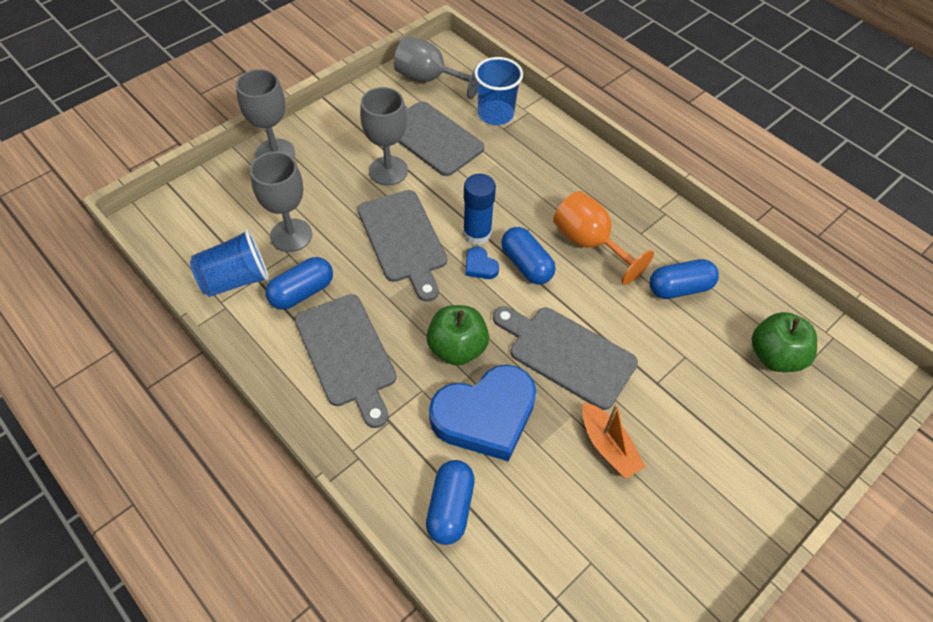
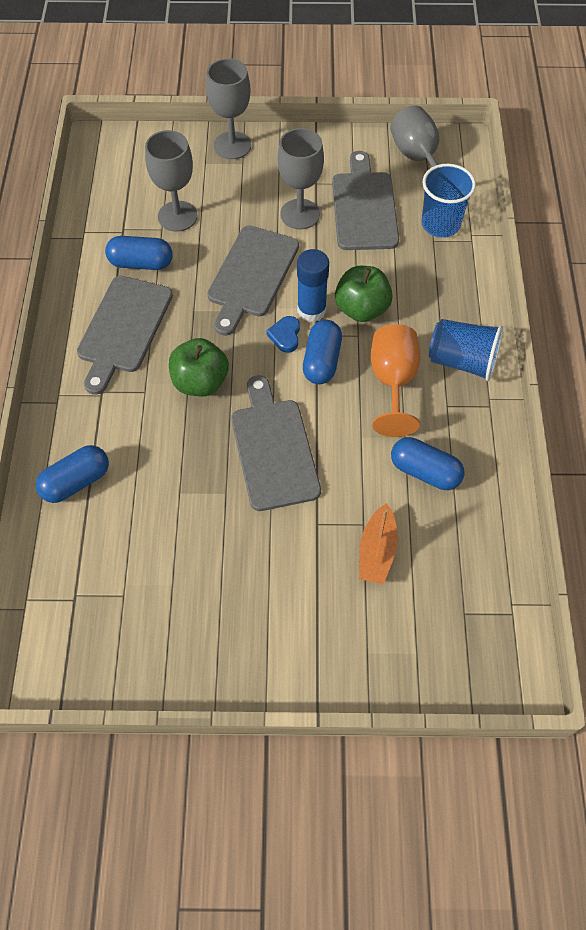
camera: 45 degrees right, 5 degrees up
blue cup [190,229,269,297] -> blue cup moved to [429,319,503,381]
blue heart [429,365,536,461] -> none
orange boat [582,402,646,479] -> orange boat moved to [359,503,398,584]
green apple [751,312,817,372] -> green apple moved to [335,266,393,322]

